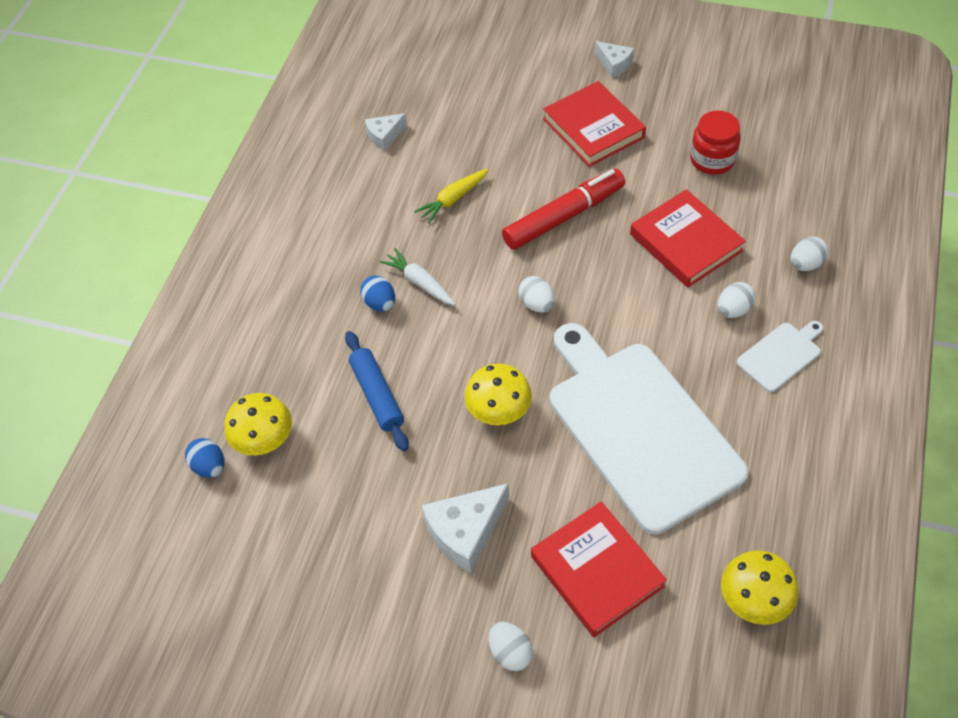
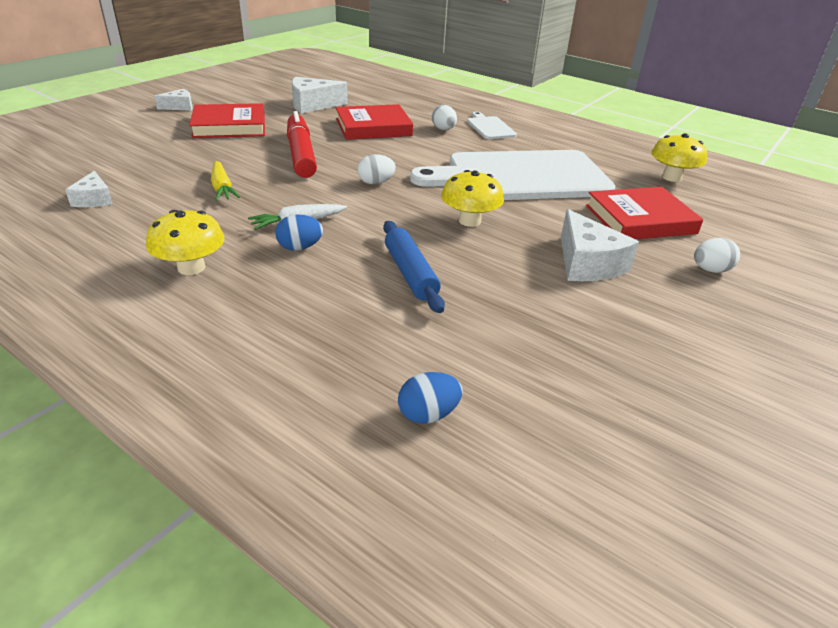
camera: 75 degrees left, 20 degrees down
yellow mushroom [224,393,292,456] -> yellow mushroom moved to [146,210,224,275]
blue rolling pin [345,331,409,451] -> blue rolling pin turned 75 degrees clockwise [383,221,445,313]
red jar [690,110,741,175] -> white cheese [292,77,348,113]
white egg [791,237,829,271] -> none

